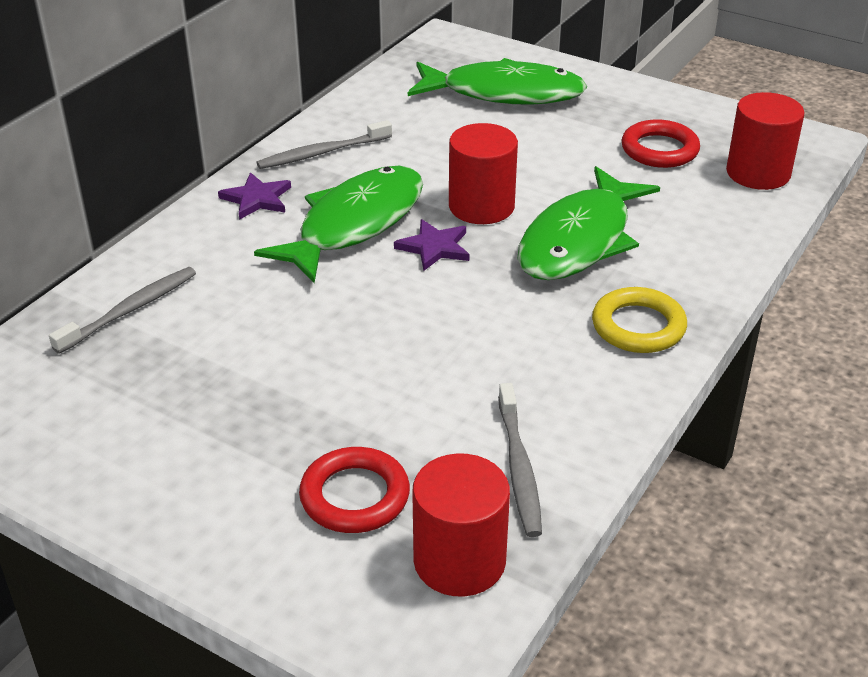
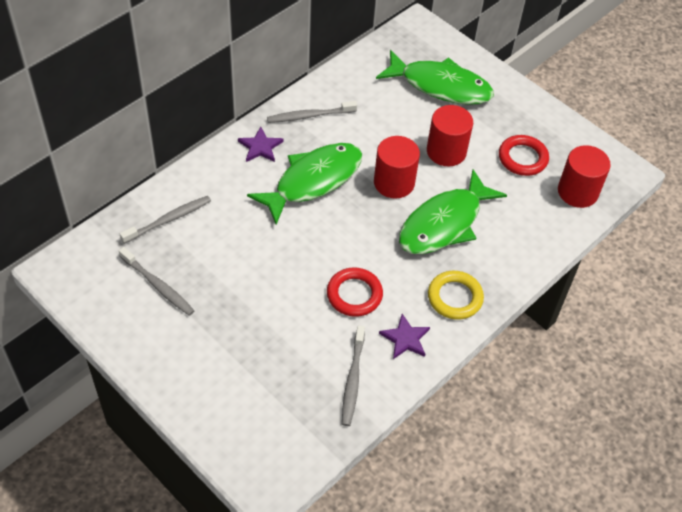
camera: 10 degrees right, 15 degrees up
red ring [299,447,410,533] -> red ring moved to [327,267,383,317]
purple star [394,219,469,271] -> purple star moved to [379,314,430,359]
red cylinder [412,453,510,597] -> red cylinder moved to [427,105,473,166]
none -> grey toothbrush [119,247,195,316]

